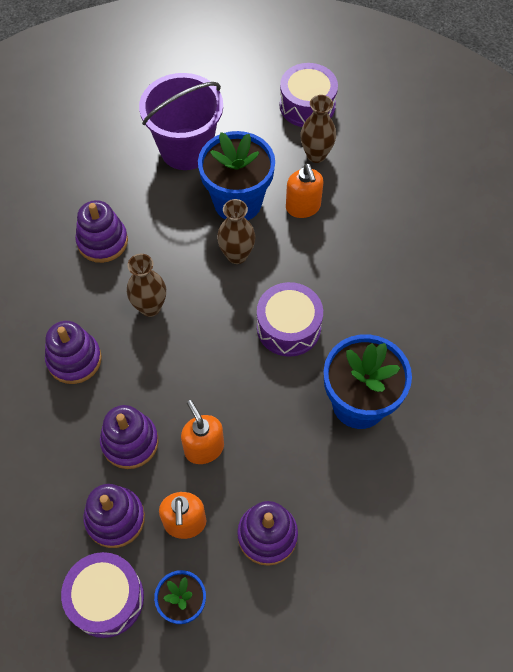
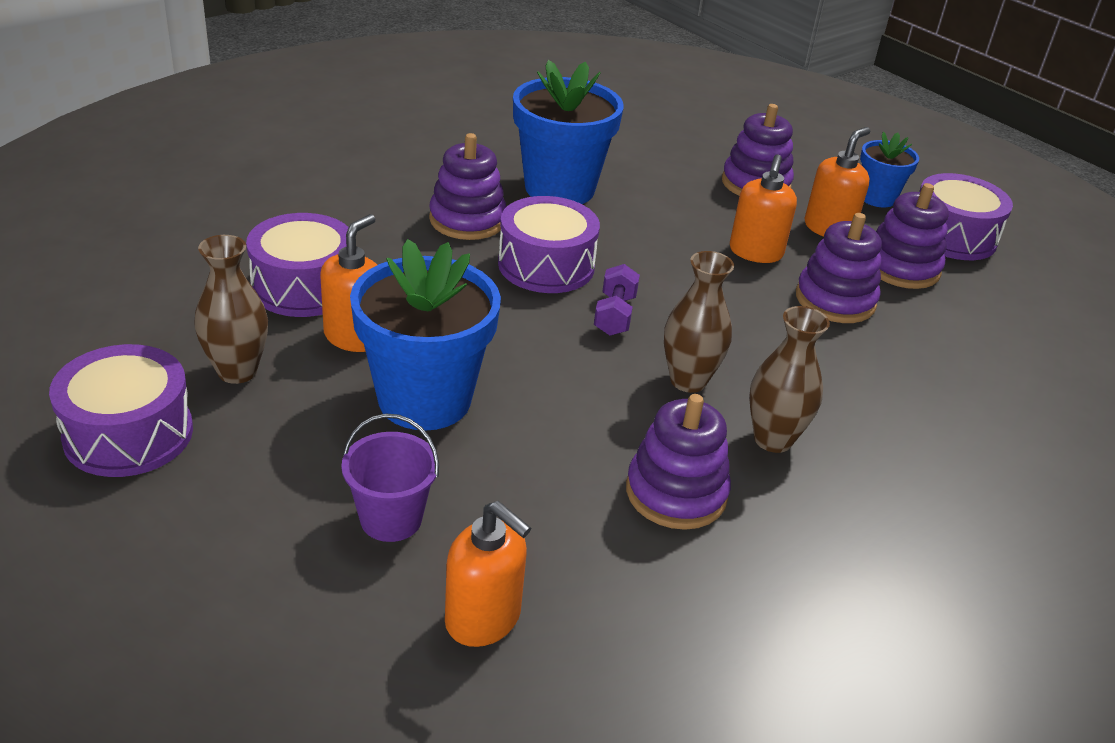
camera: 140 degrees left, 25 degrees down
purple stacking toy [45,321,102,384] -> purple stacking toy moved to [429,133,506,240]
purple bucket [139,73,223,170] -> purple bucket [341,414,439,542], size x0.52
brown vase [217,199,255,264] -> brown vase moved to [749,306,830,453]
none -> purple drum [246,213,349,317]
none -> orange soap dispenser [445,501,531,647]
none -> purple dumbbell [594,264,640,336]

